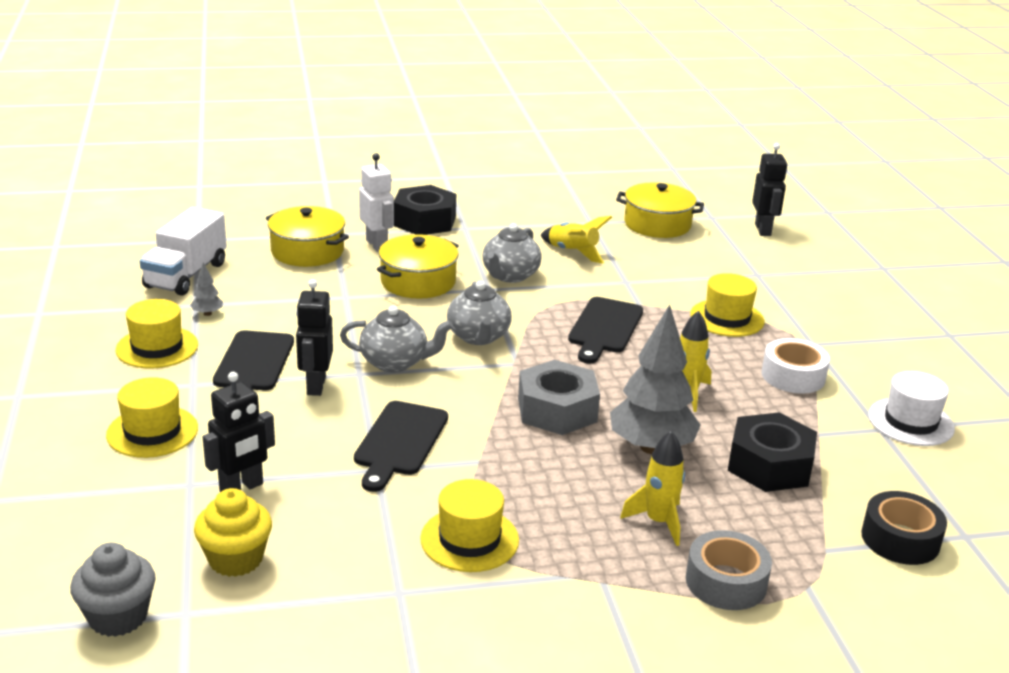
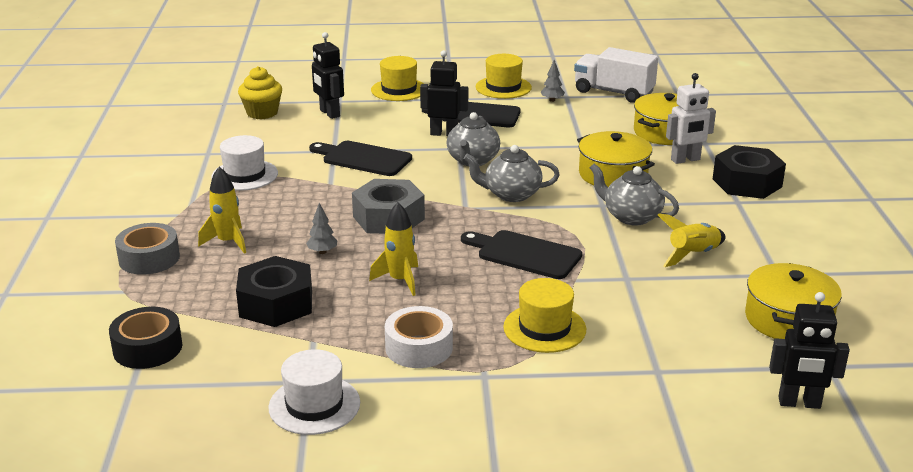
camera: 100 degrees right, 0 degrees up
grey cupcake [70,543,156,637] -> none
yellow hat [420,479,519,572] -> white hat [211,135,278,191]
grey tree [610,305,701,454] -> grey tree [306,203,338,254], size x0.41

